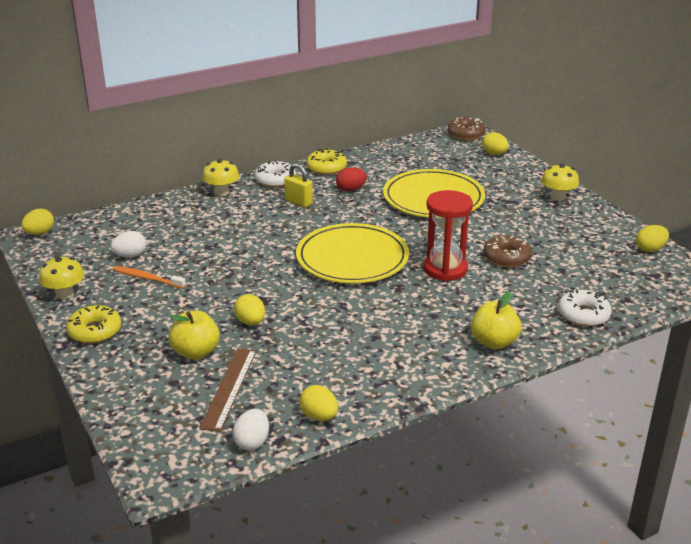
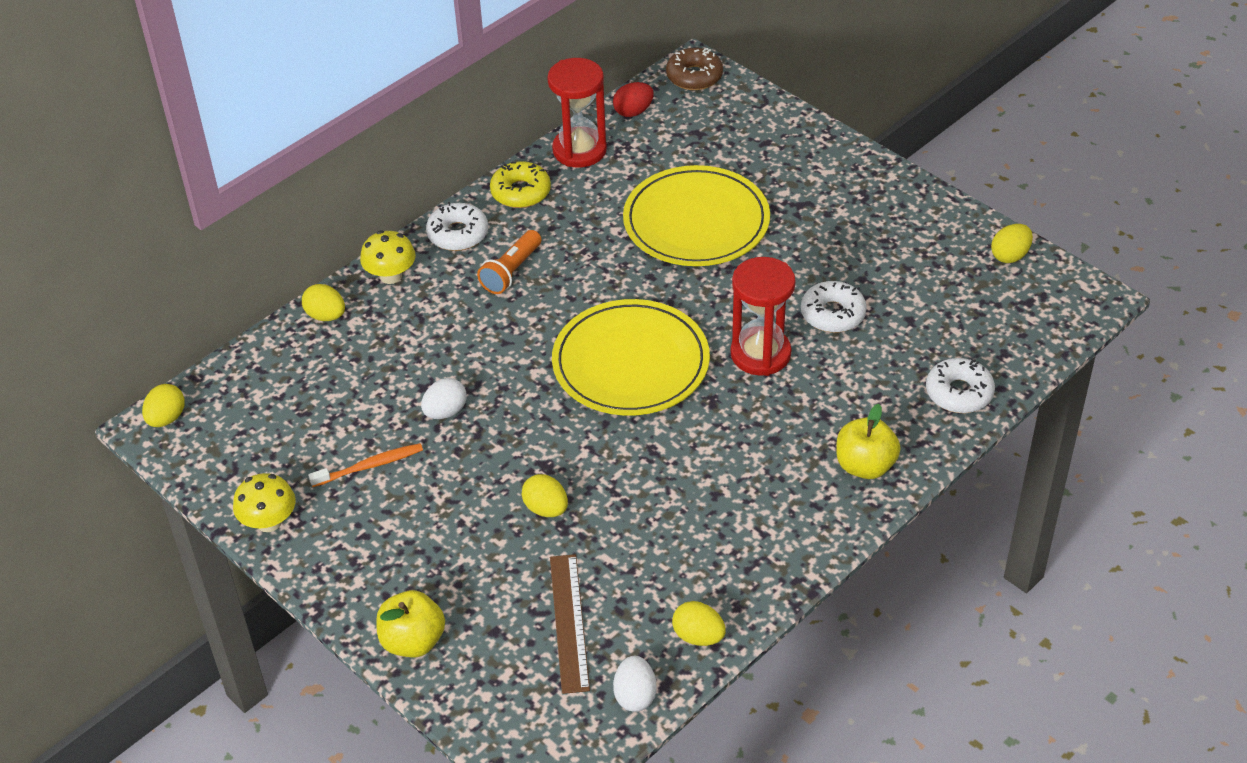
camera: 15 degrees left, 15 degrees up
yellow donut [66,305,121,344] -> none
white egg [111,231,146,257] -> white egg moved to [421,378,467,419]
orange toothbrush [113,266,186,289] -> orange toothbrush turned 150 degrees clockwise [308,443,423,487]
yellow apple [168,311,220,360] -> yellow apple moved to [376,590,445,657]
yellow padlock [284,163,313,207] -> orange flashlight [477,230,542,294]
red egg [336,167,367,191] -> red egg moved to [613,82,653,117]
yellow egg [482,132,509,155] -> yellow egg moved to [302,284,345,321]
brown donut [484,235,532,267] -> white donut [801,281,867,333]
yellow mushroom [541,164,579,201] -> none
none -> red hourglass [547,58,607,168]

